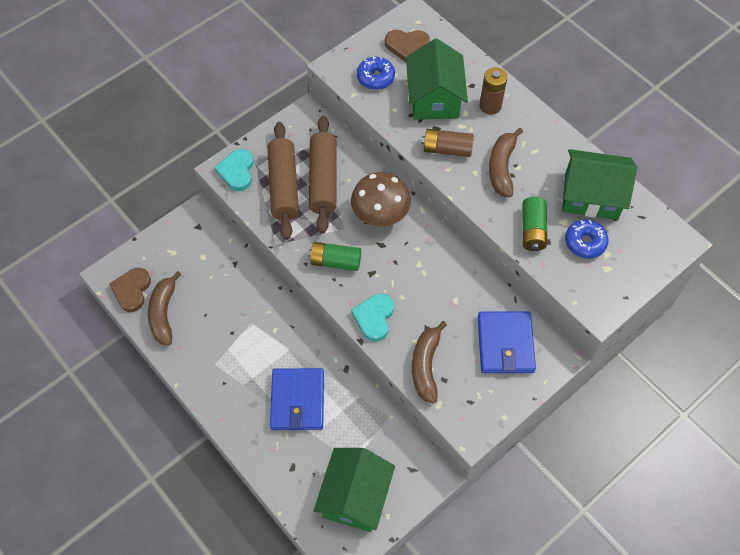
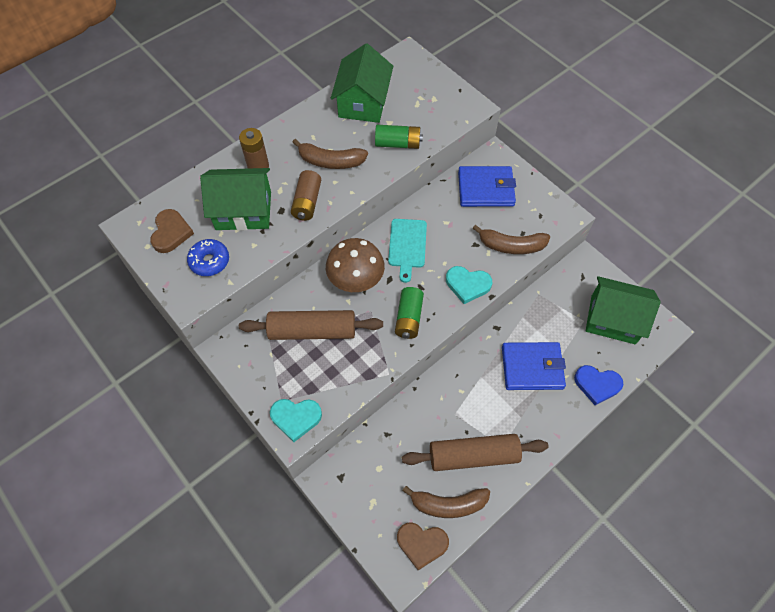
camera: 90 degrees left, 0 degrees up
brown rolling pin [267,122,299,240] -> brown rolling pin moved to [402,434,549,471]
blue donut [565,220,608,258] -> none
none -> turquoise cutting board [388,219,427,283]
none -> blue heart [574,365,623,405]

